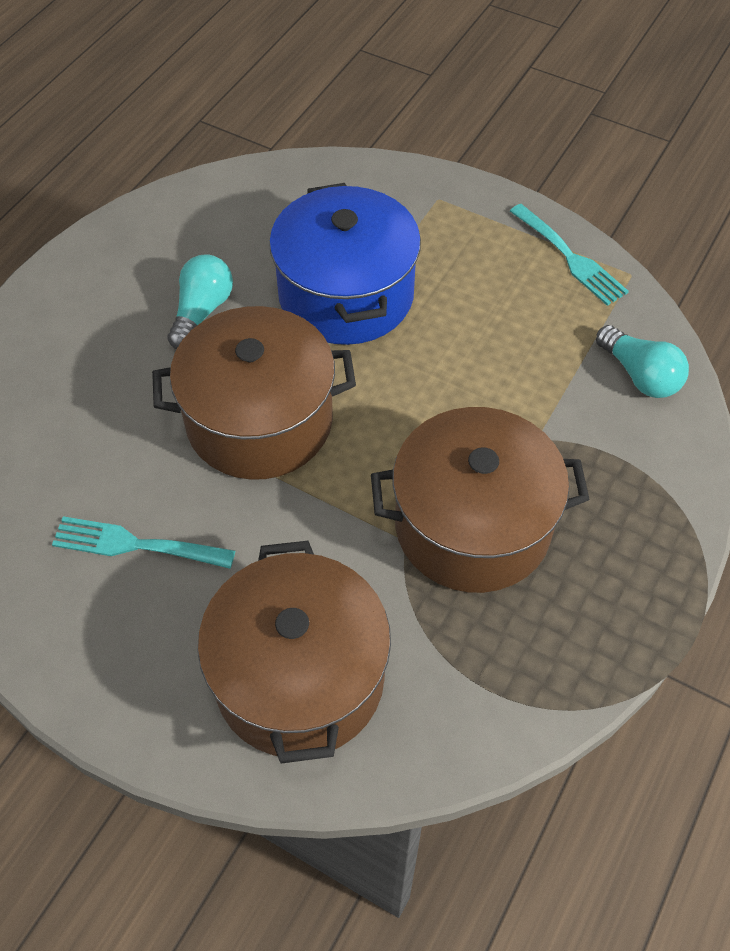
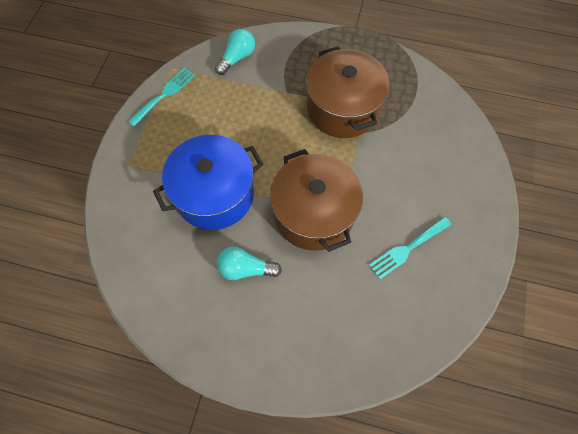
camera: 105 degrees left, 10 degrees up
turquoise fork [52,516,235,569] -> turquoise fork turned 60 degrees clockwise [369,217,451,279]
brown pot [197,541,391,764] -> none

